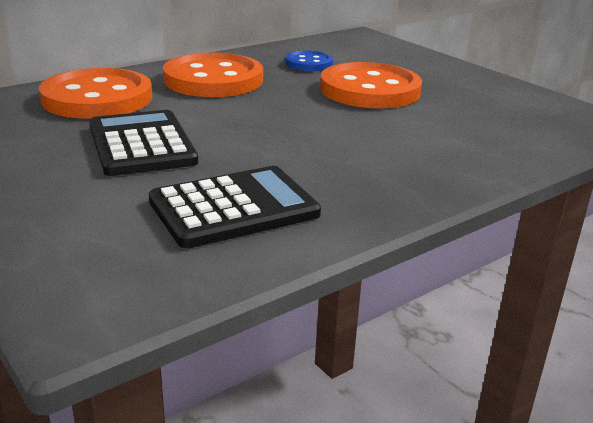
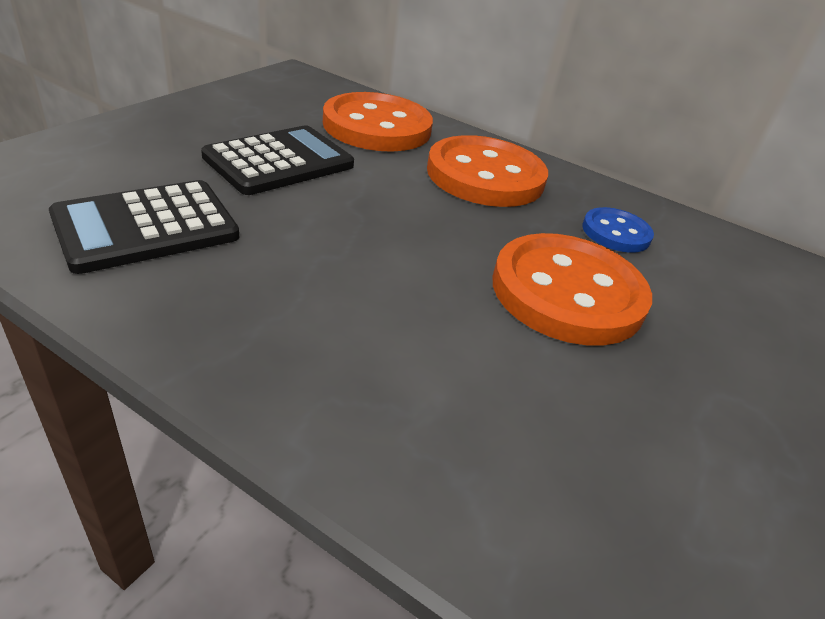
camera: 65 degrees right, 10 degrees up
black calculator [149,166,321,248] -> black calculator turned 105 degrees clockwise [49,180,239,274]

